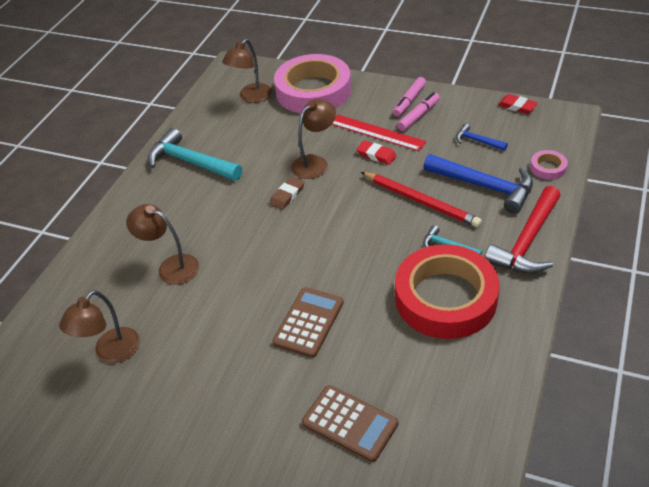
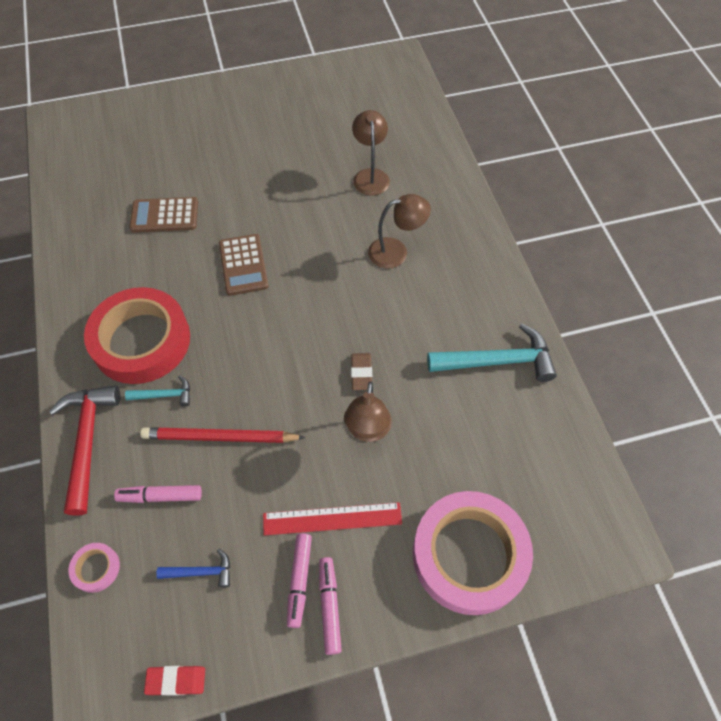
camera: 140 degrees right, 15 degrees up
brown lamp [222,39,272,103] -> none
red eraser [356,141,397,165] -> none
blue hammer [423,154,533,214] -> pink marker [114,485,202,503]

